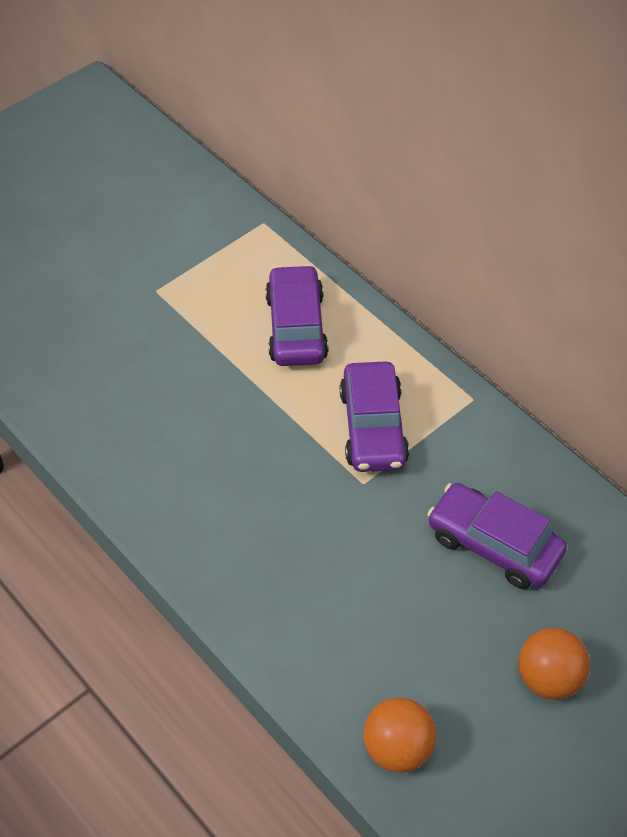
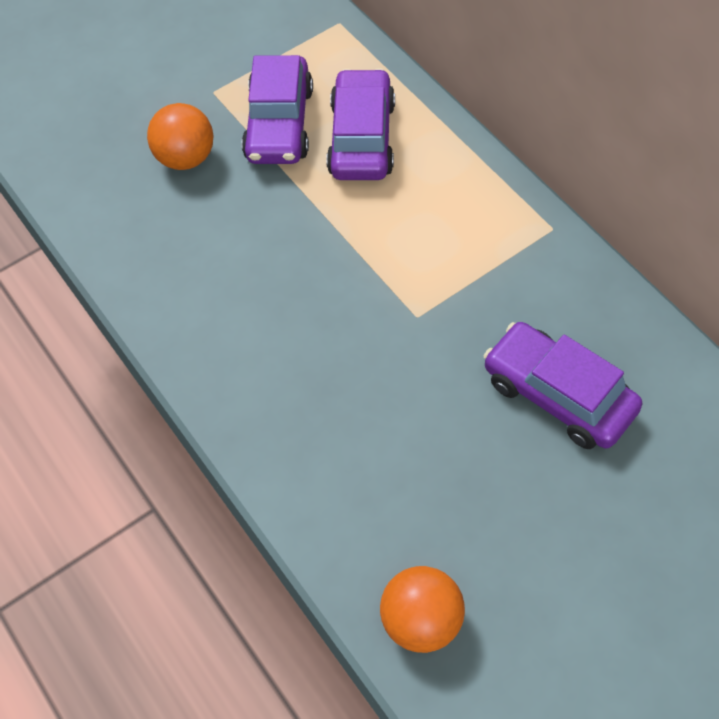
camera: 10 degrees right, 5 degrees up
purple car [340,361,409,472] -> purple car moved to [242,55,313,164]
orange ball [518,628,590,700] -> orange ball moved to [147,103,214,170]

